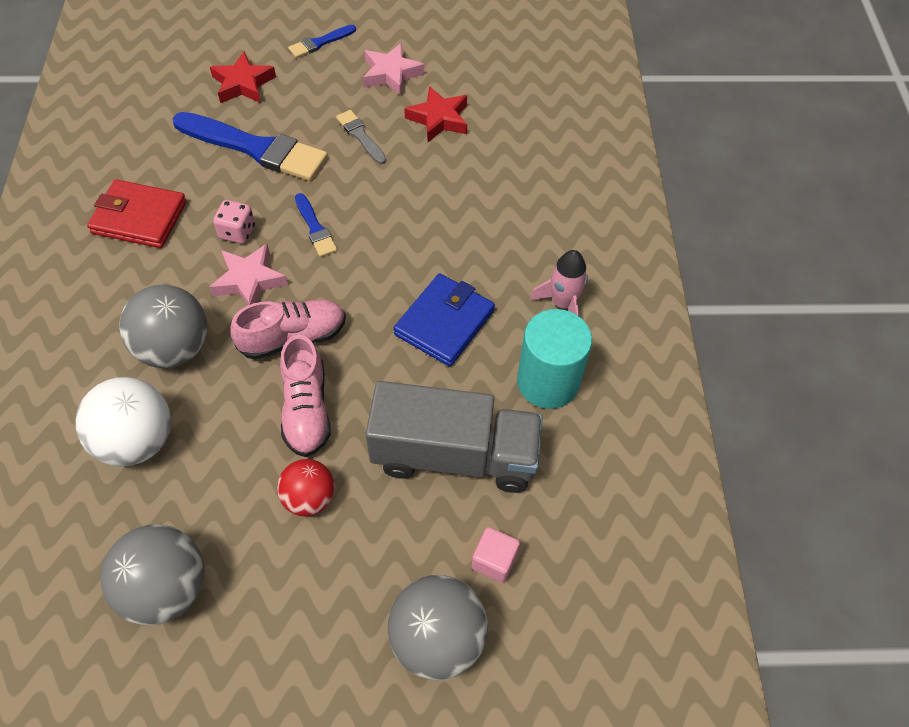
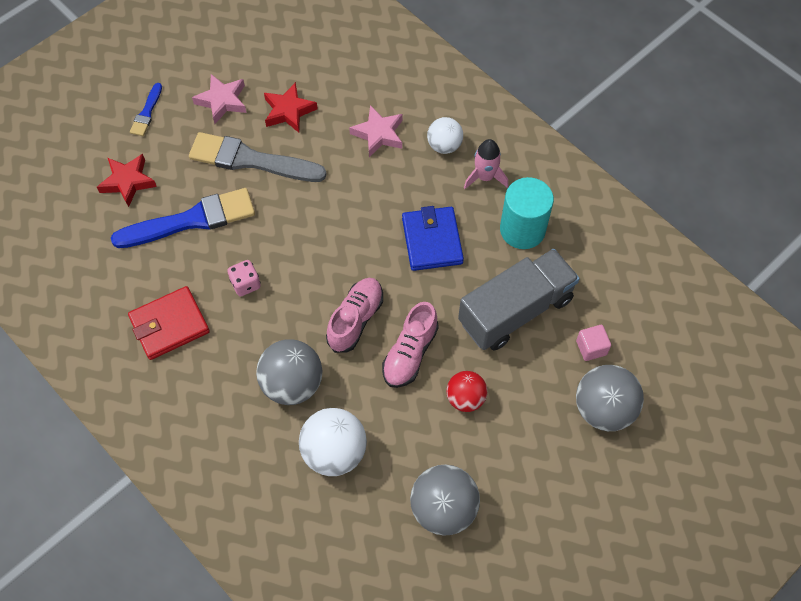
camera: 40 degrees left, 5 degrees up
pink star [209,244,288,305] -> pink star moved to [349,105,403,157]
pink shoe [280,335,331,457] -> pink shoe turned 75 degrees clockwise [382,302,439,388]
blue brush [295,193,337,257] -> none
grey brush [336,110,386,164] -> grey brush [189,132,327,182], size x2.08
none -> white ball [427,117,463,154]

